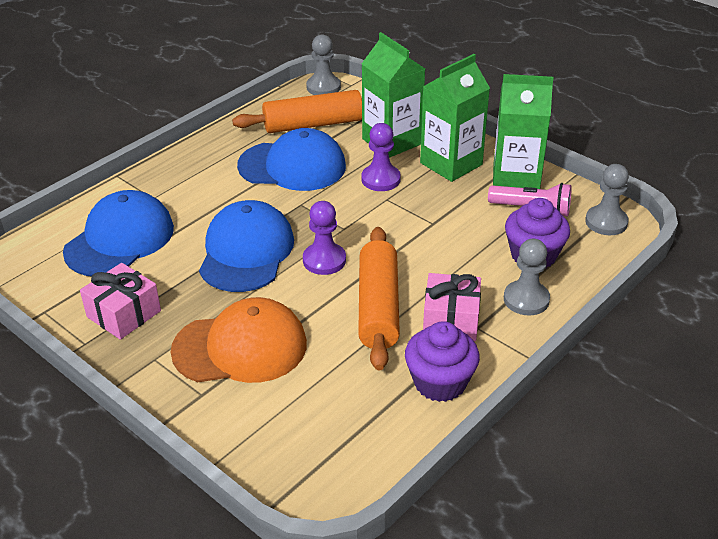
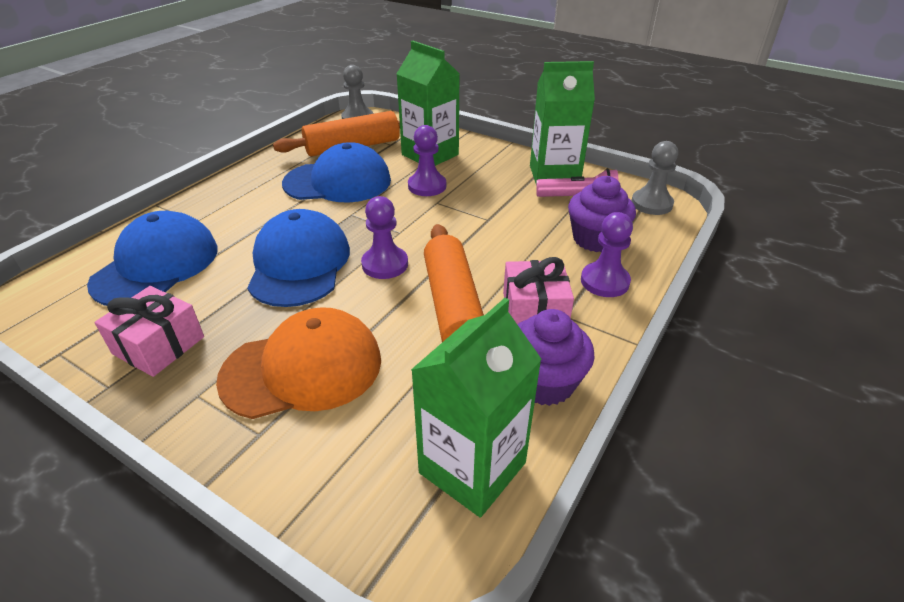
camera: 10 degrees left, 0 degrees up
green carton [420,54,490,182] -> green carton moved to [411,298,542,518]
grey pawn [504,239,550,316] -> purple pawn [581,212,633,297]

